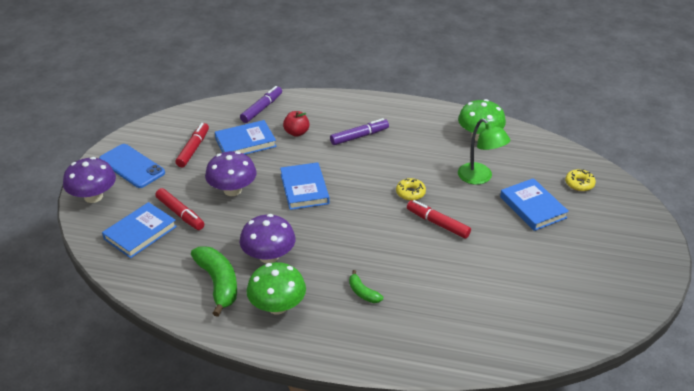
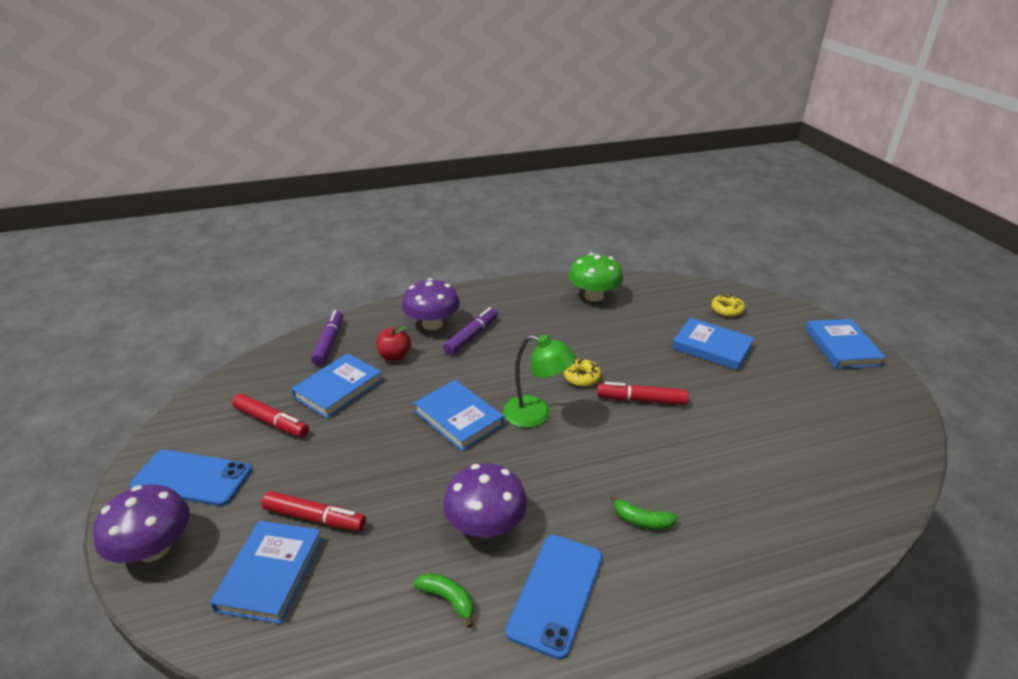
camera: 30 degrees left, 5 degrees down
red marker [175,123,209,167] -> red marker turned 135 degrees clockwise [232,394,309,438]
green banana [191,246,237,317] -> green banana [414,573,474,628], size x0.52
purple mushroom [205,151,257,196] -> purple mushroom moved to [402,278,460,330]
green mushroom [247,262,306,315] -> blue phone [506,535,603,660]
green lamp [458,118,510,185] -> green lamp moved to [503,335,576,428]
none -> blue book [805,319,886,369]

